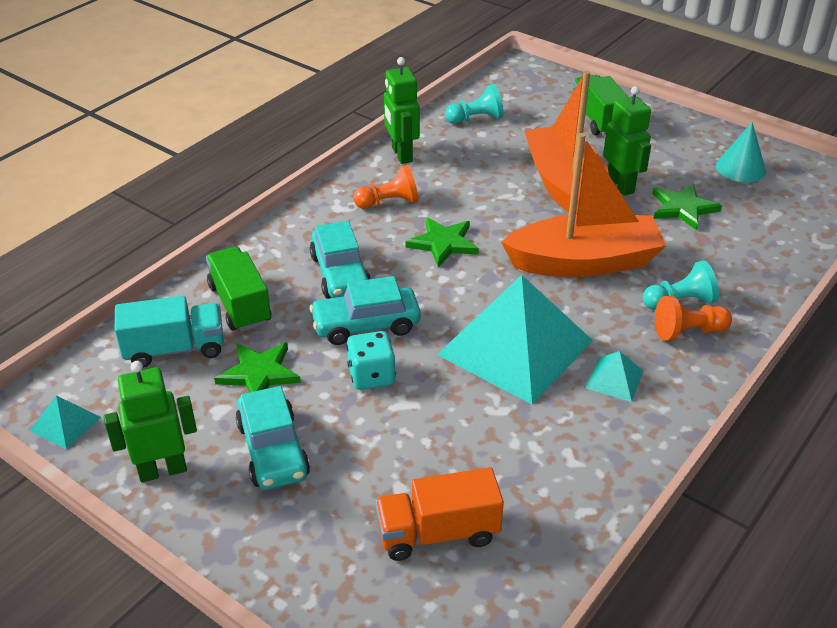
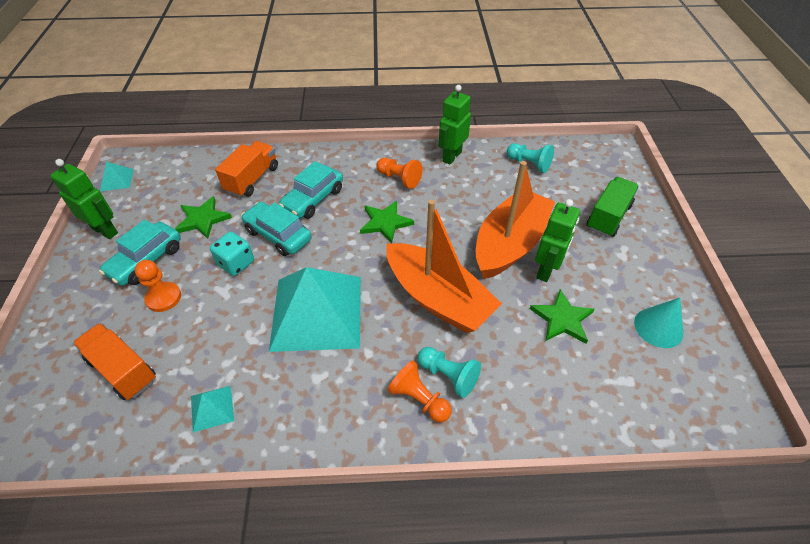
camera: 50 degrees right, 10 degrees up
turquoise truck [115,296,224,368] -> none
green truck [206,247,271,331] -> orange truck [215,141,278,197]
turquoise pyramid [585,351,643,402] -> turquoise pyramid moved to [191,386,234,432]
none -> orange pawn [135,260,181,312]

